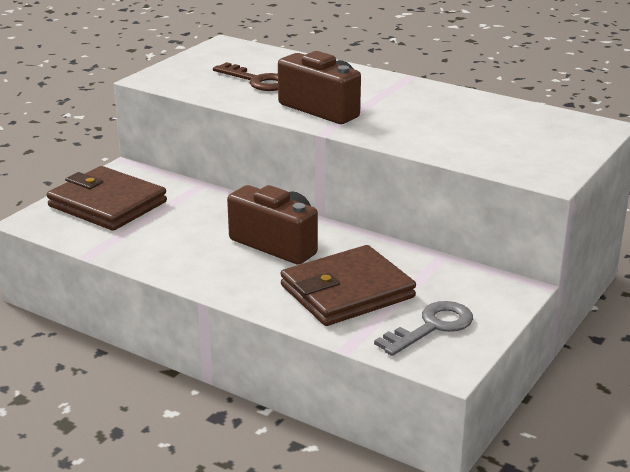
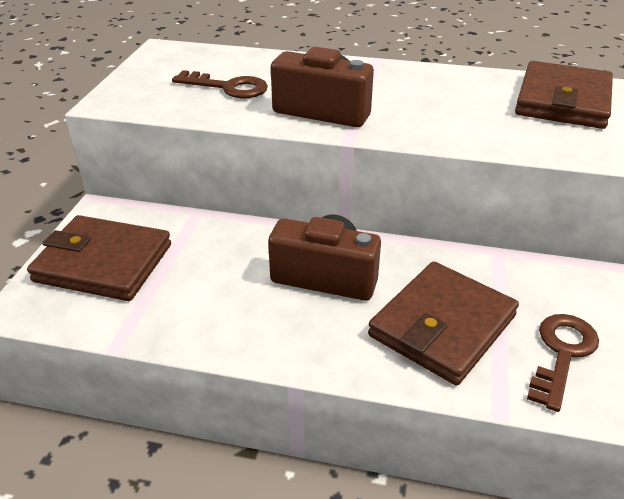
camera: 20 degrees left, 10 degrees up
grey key [374,301,473,356] -> brown key [527,314,599,412]
none -> brown wallet [515,61,613,129]

